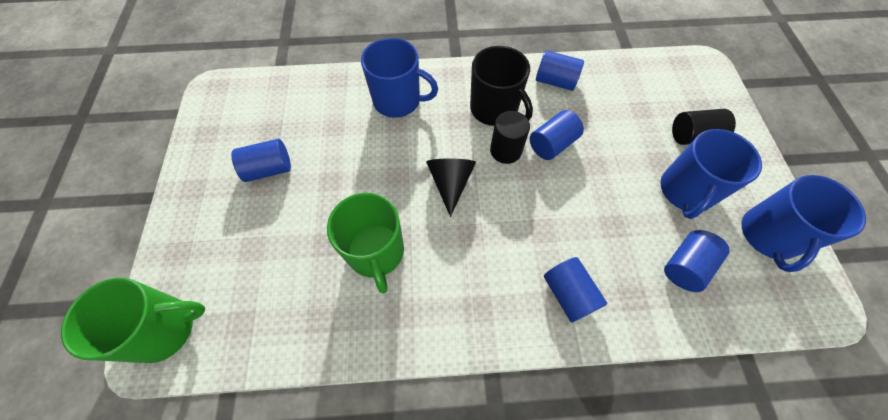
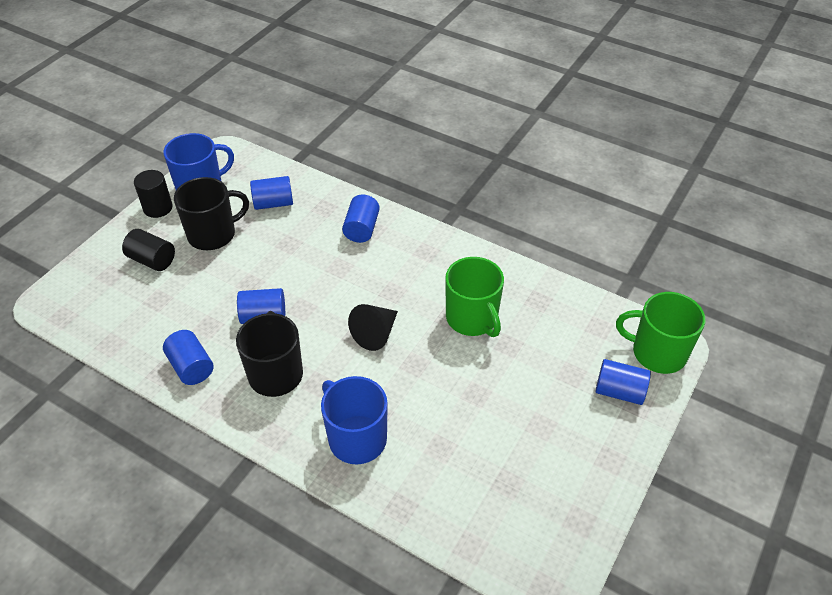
camera: 145 degrees left, 15 degrees down
blue cylinder [231,139,291,182] -> blue cylinder moved to [596,359,651,405]
green mug [327,193,404,294] -> green mug turned 135 degrees clockwise [445,257,504,337]
black cylinder [490,111,530,164] -> black cylinder moved to [134,170,173,218]
blue mug [660,129,762,219] -> black mug [174,177,249,250]

